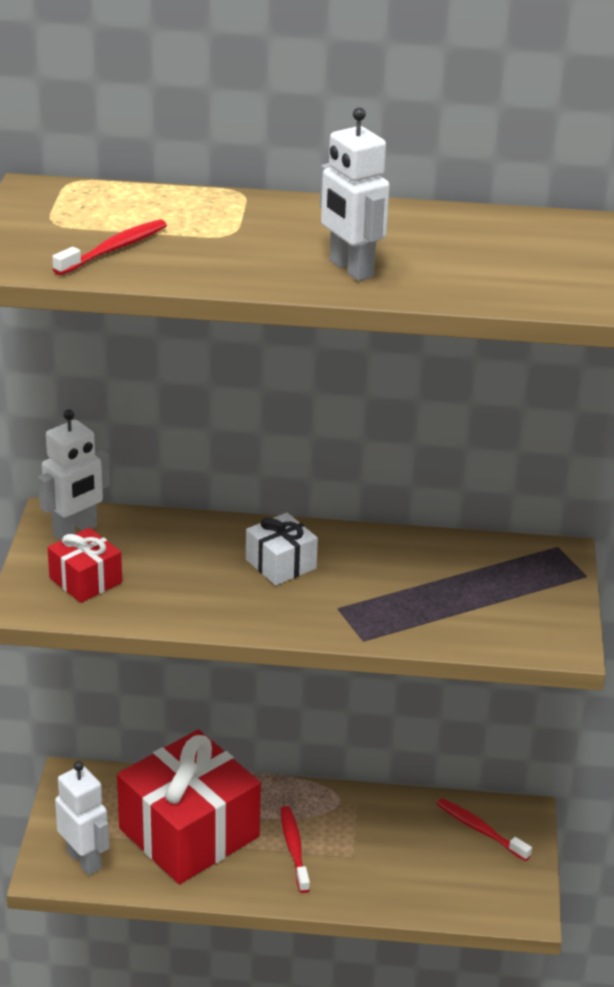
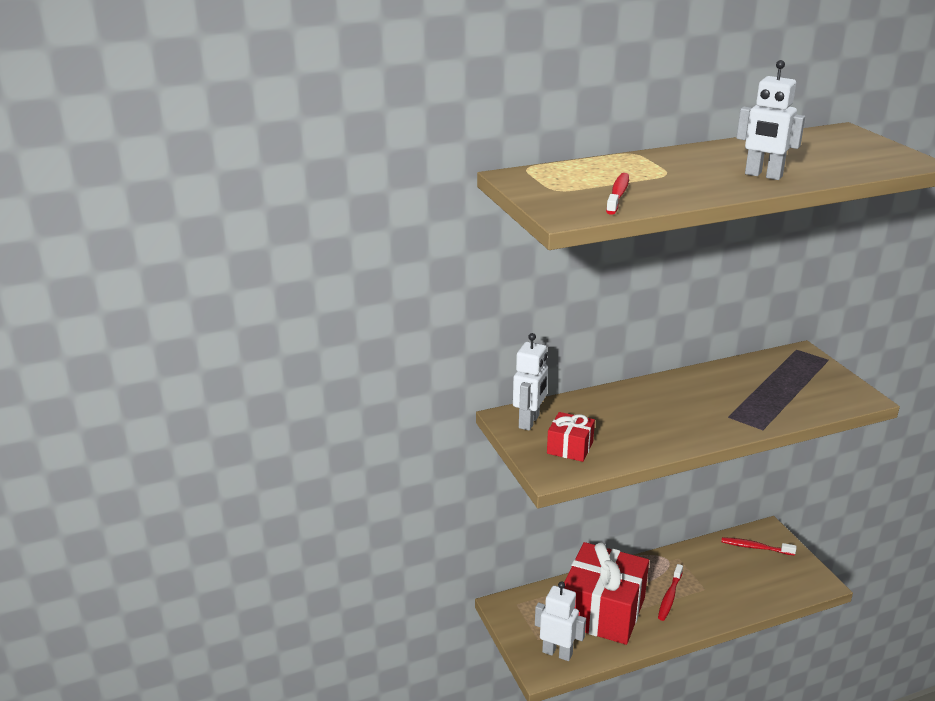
camera: 25 degrees left, 5 degrees down
white gift [246,513,318,585] -> none
red toothbrush [281,806,310,893] -> red toothbrush turned 120 degrees counterclockwise [658,564,683,621]

